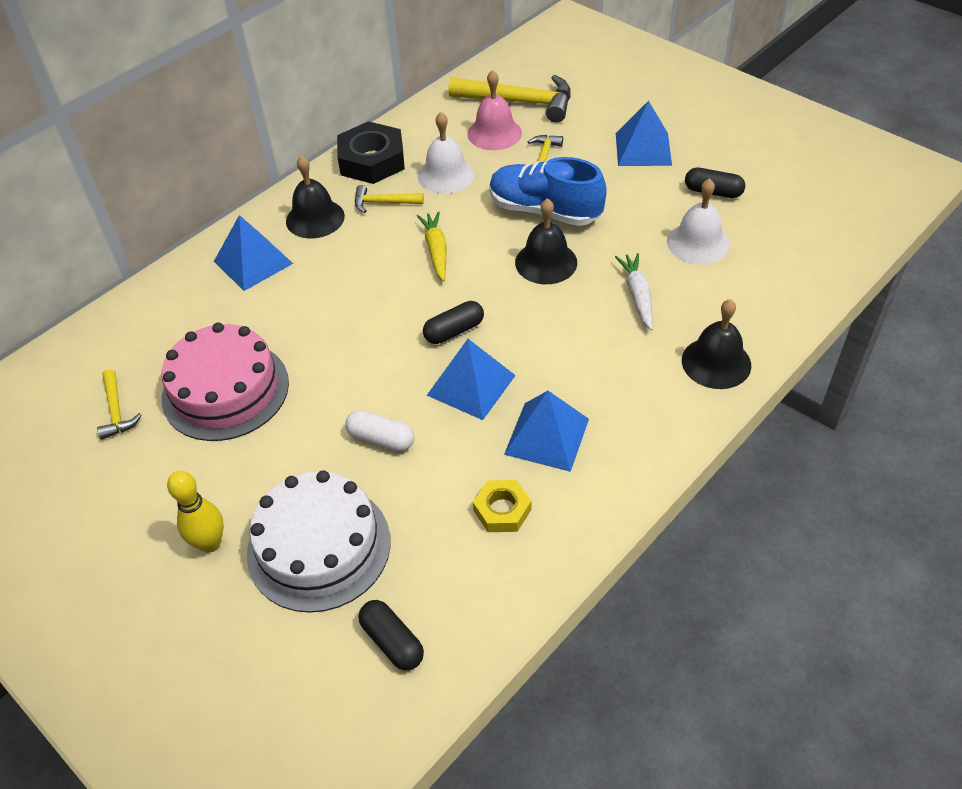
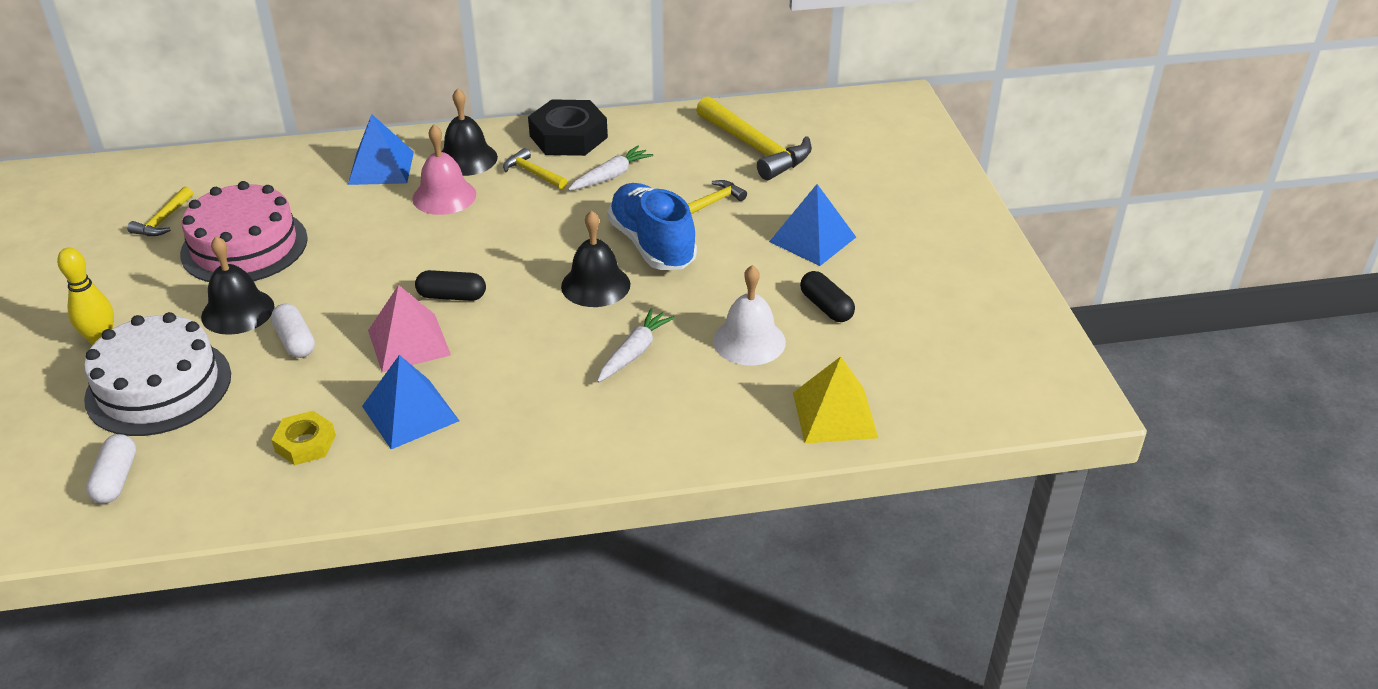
camera: 35 degrees right, 10 degrees down
black capsule [358,600,424,670] -> white capsule [86,434,136,504]
yellow carrot [417,212,447,281] -> none
white bell [418,112,474,194] -> white carrot [568,146,654,191]
blue pyramid [427,339,516,420] -> pink pyramid [368,285,451,372]
pink bell [468,70,522,150] -> pink bell moved to [412,125,476,215]
black bell [682,299,751,389] -> black bell moved to [201,236,275,335]
none -> yellow pyramid [793,356,878,443]

